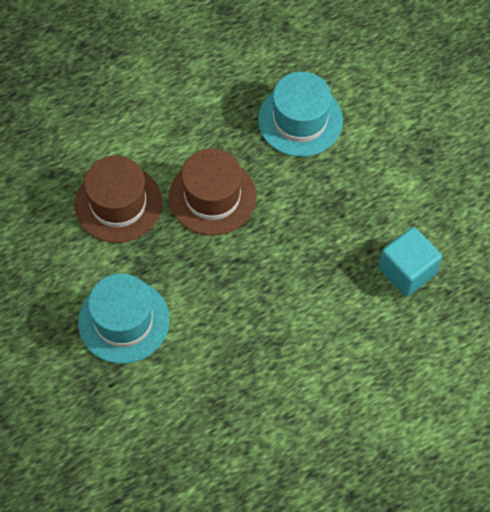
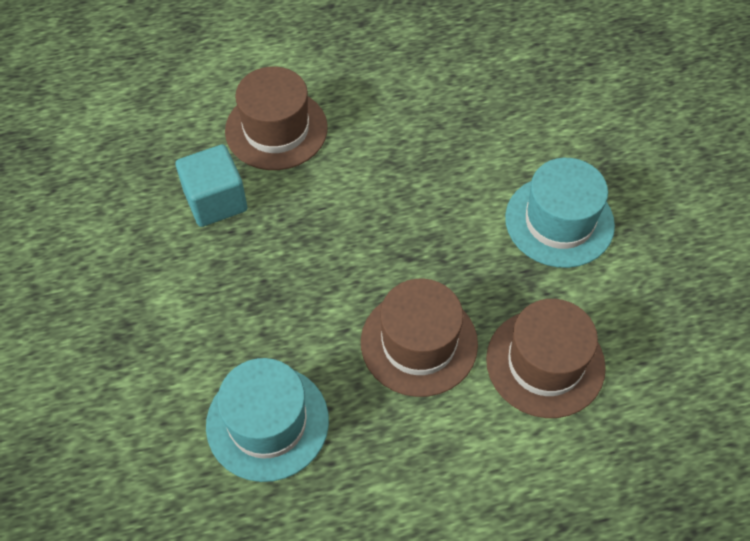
camera: 165 degrees left, 5 degrees down
none -> brown hat [225,67,328,170]

